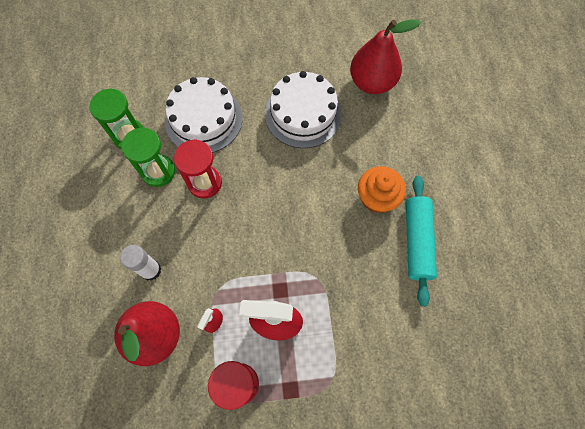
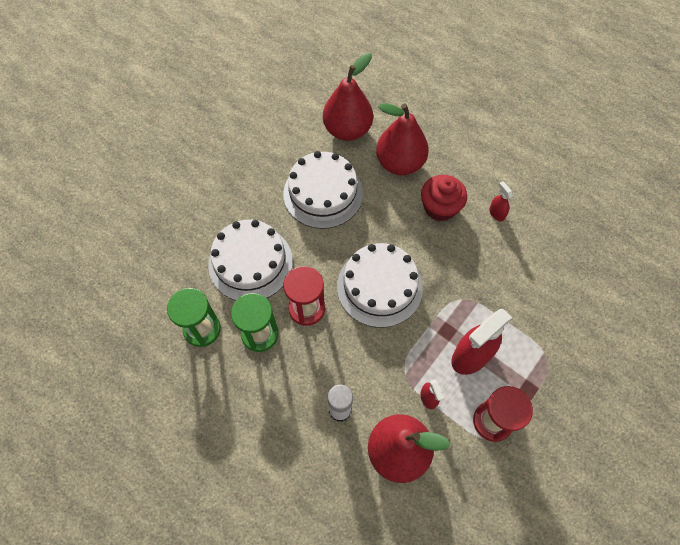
camera: 45 degrees left, 5 degrees down
orange cupcake [358,166,406,213] -> red cupcake [421,175,467,221]
turquoise rolling pin [406,176,437,307] -> red spray bottle [489,181,513,221]
none -> white cake [337,243,423,328]
none -> red pear [376,103,429,175]

